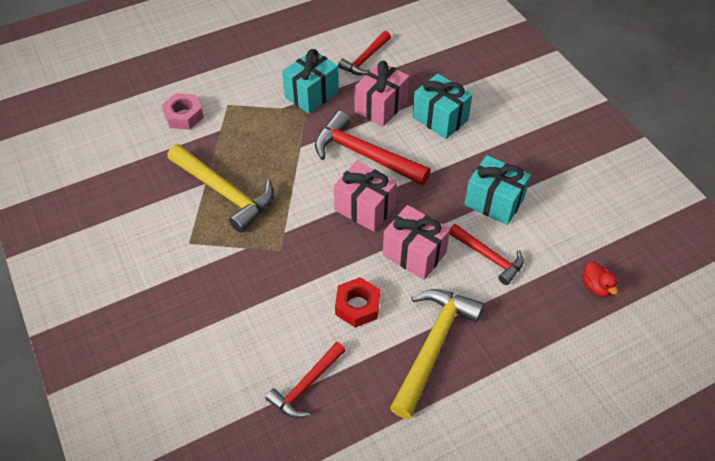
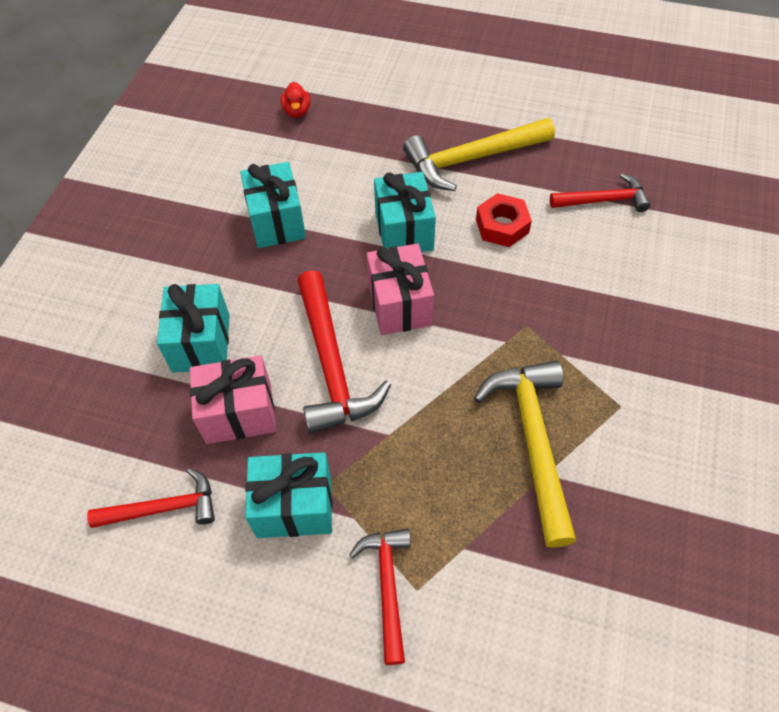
camera: 135 degrees left, 5 degrees up
pink nut [162,93,204,130] -> none
pink gift [383,205,450,280] -> turquoise gift [374,172,436,252]
red hammer [449,224,524,285] -> red hammer moved to [349,528,411,665]
red duck [582,261,618,297] -> red duck turned 150 degrees clockwise [281,82,310,118]

